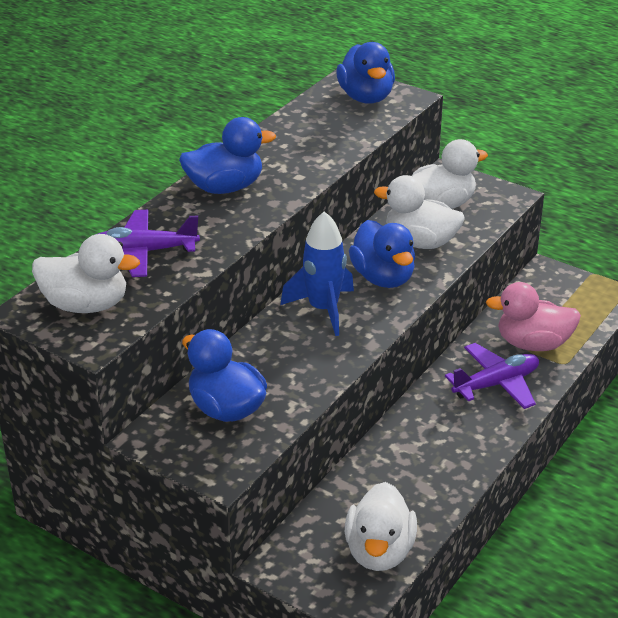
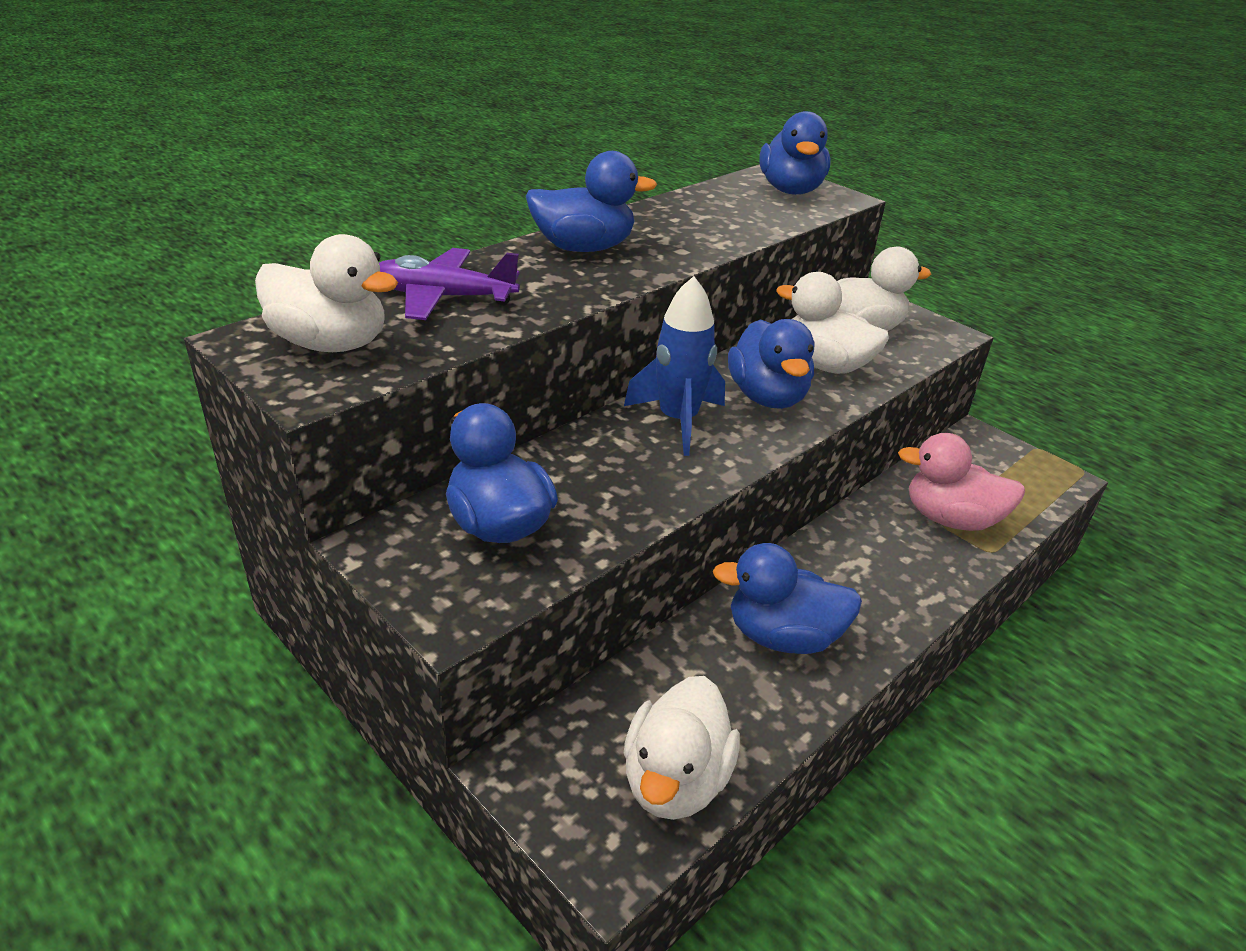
camera: 10 degrees right, 0 degrees up
purple plane [445,343,539,409] -> none
none -> blue duck [713,543,862,654]

